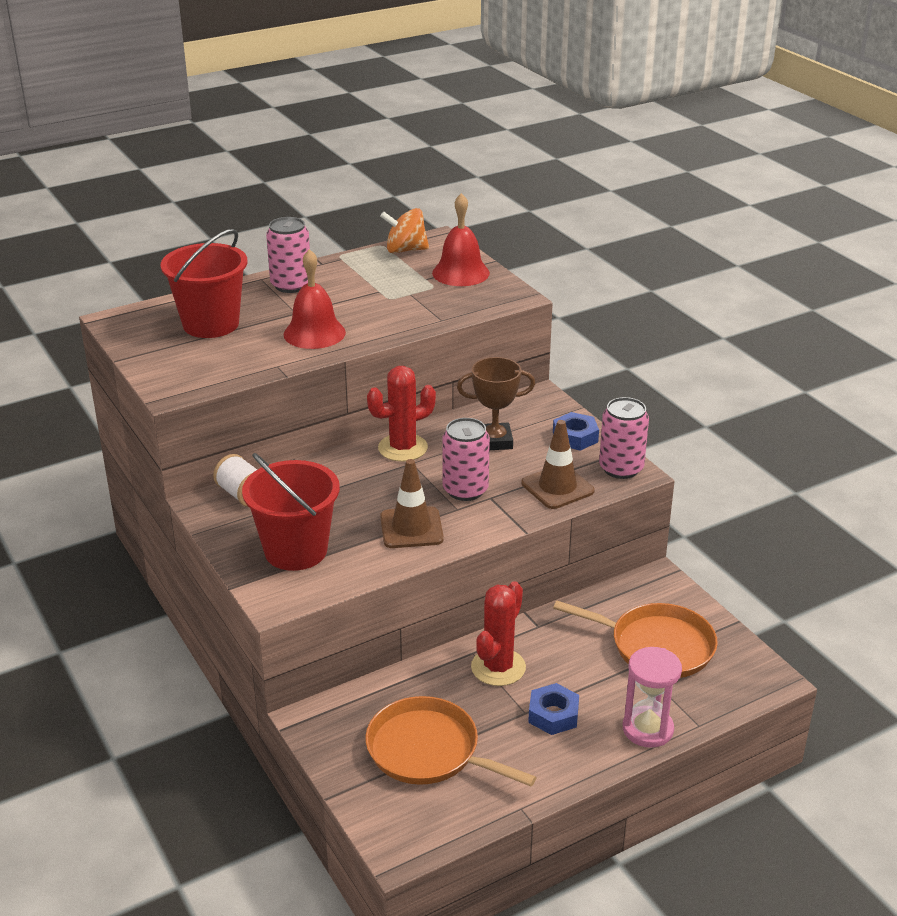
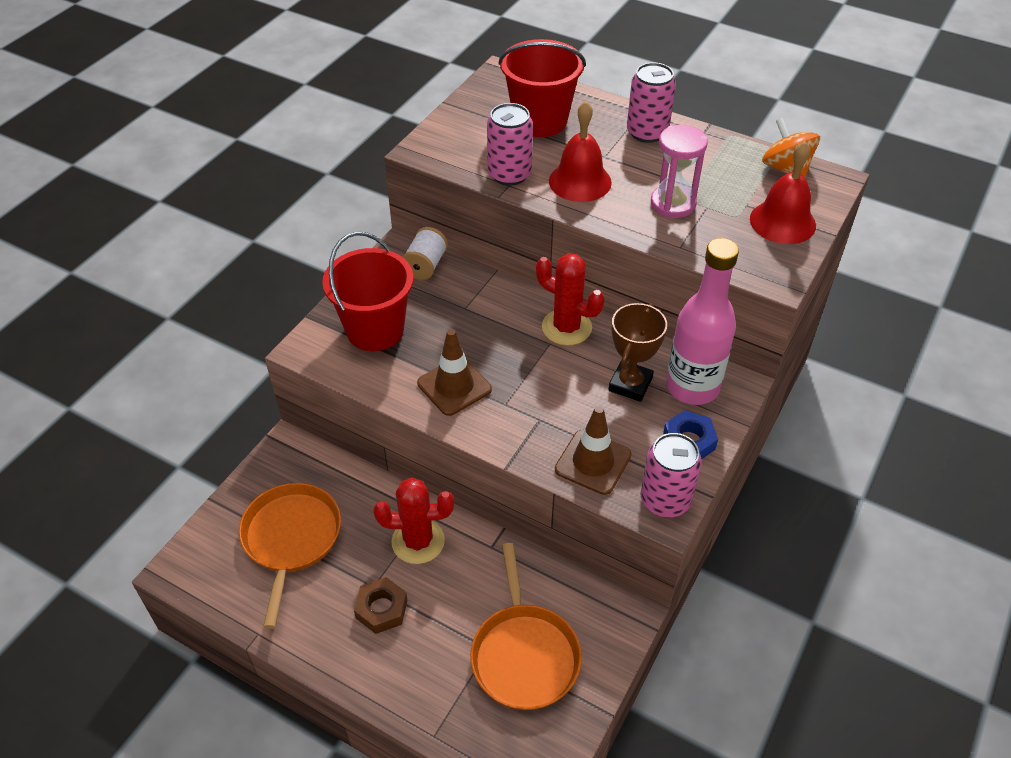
camera: 60 degrees right, 15 degrees up
pink can [442,418,490,501] -> pink can moved to [487,103,533,186]
brown trophy [457,357,535,450] -> brown trophy turned 60 degrees clockwise [609,303,667,402]
blue nut [528,683,579,735] -> brown nut [354,577,407,634]
pink hourglass [623,647,682,748] -> pink hourglass moved to [651,125,708,218]
none -> pink bottle [666,238,739,405]

